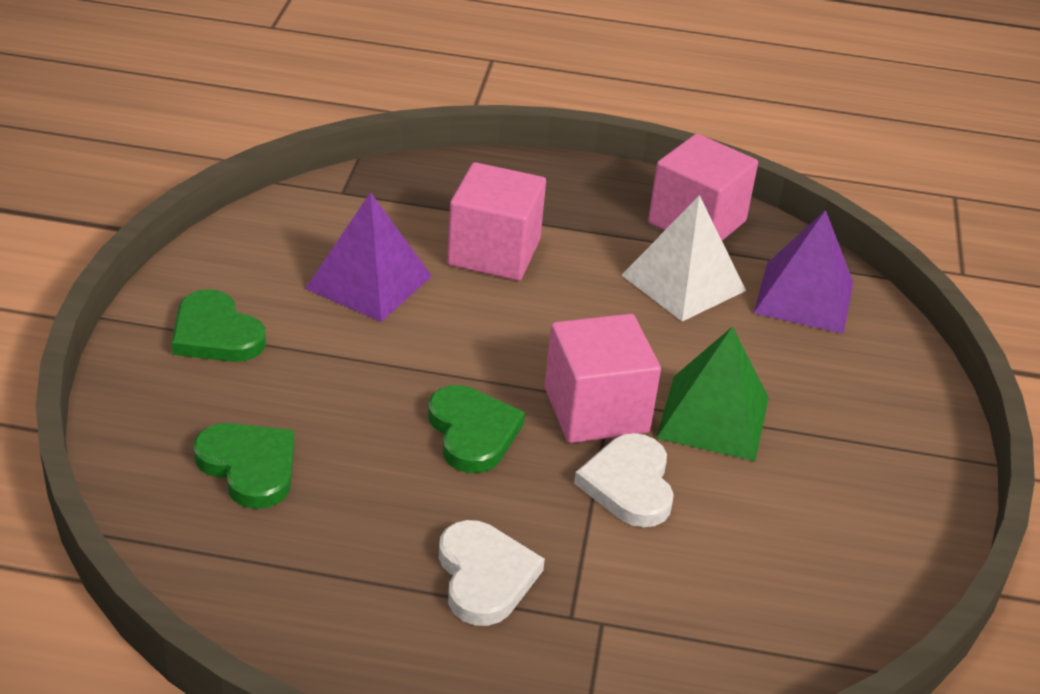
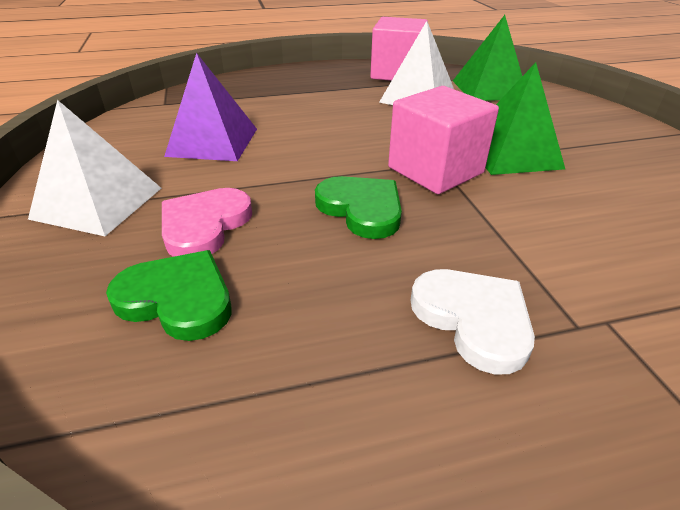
camera: 20 degrees left, 0 degrees up
green heart [172,289,266,362] -> white pyramid [28,100,161,236]
pink cube [447,162,546,281] -> none
white heart [574,433,674,527] -> none
purple pyramid [754,210,853,334] -> green pyramid [453,15,522,101]
none -> pink heart [162,188,252,257]

